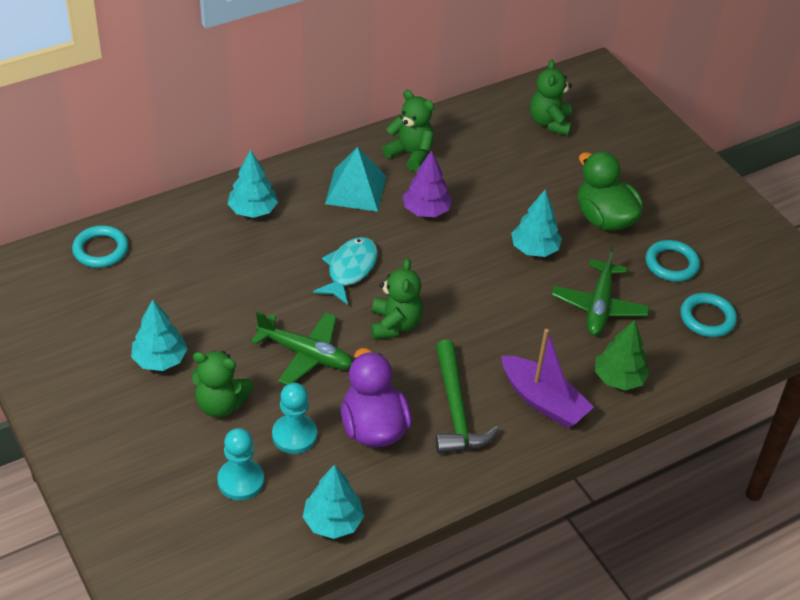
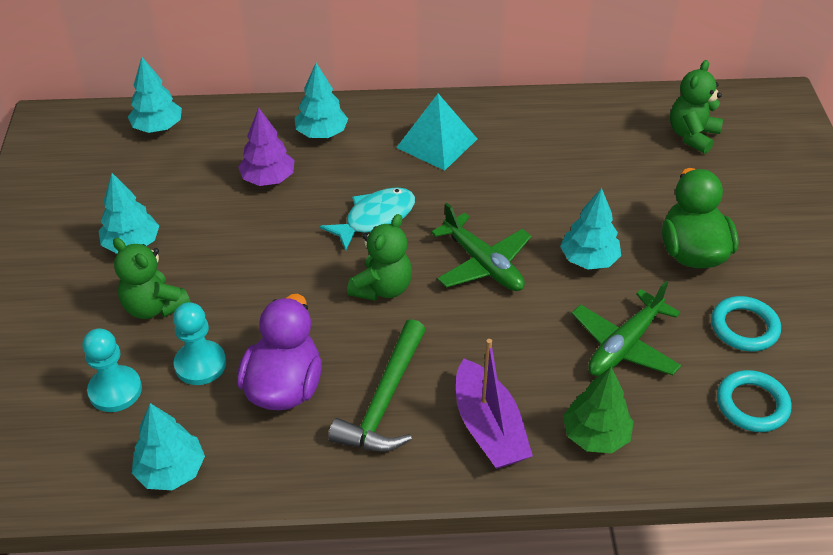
camera: 30 degrees right, 0 degrees up
turquoise ring [72,225,128,268] -> turquoise tree [128,57,182,133]
green plane [251,311,352,385] -> green plane moved to [431,203,532,291]
green teddy bear [382,90,434,171] -> none
purple tree [403,150,452,217] -> purple tree moved to [238,107,294,186]

